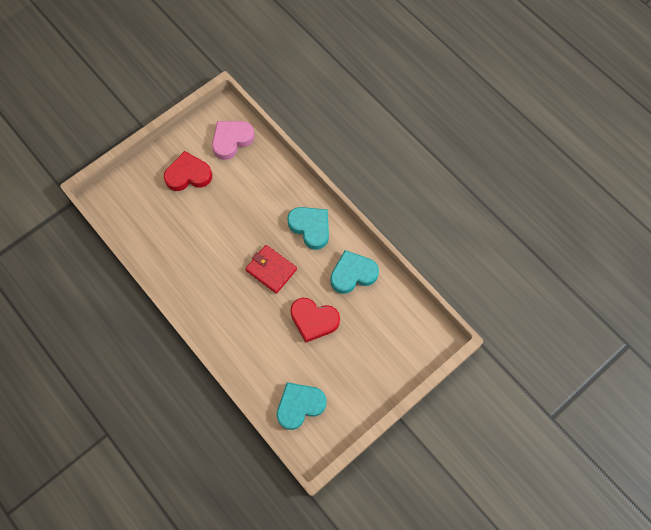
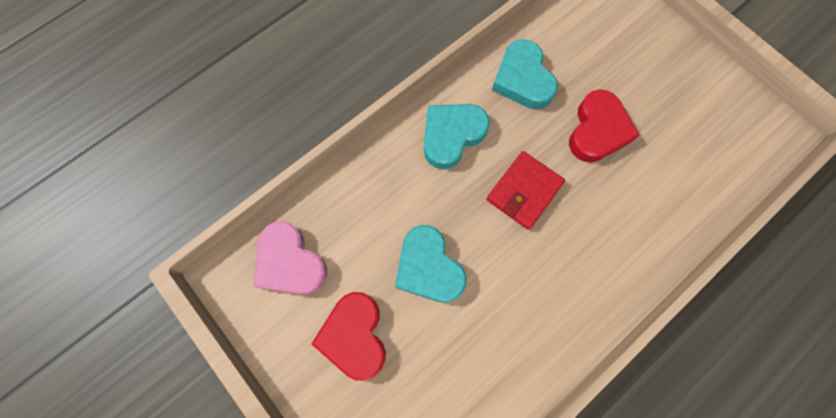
camera: 90 degrees left, 5 degrees up
turquoise heart [277,382,326,430] -> turquoise heart moved to [395,225,467,303]

